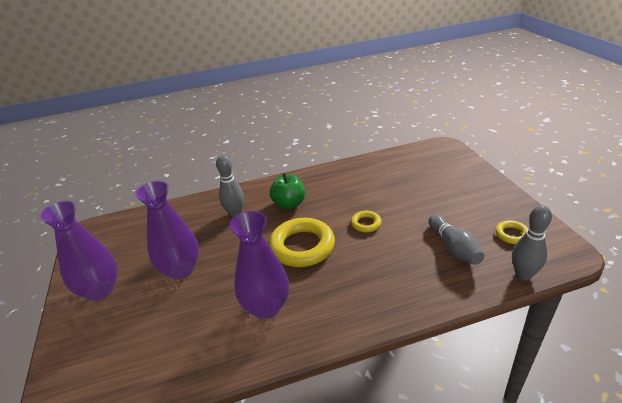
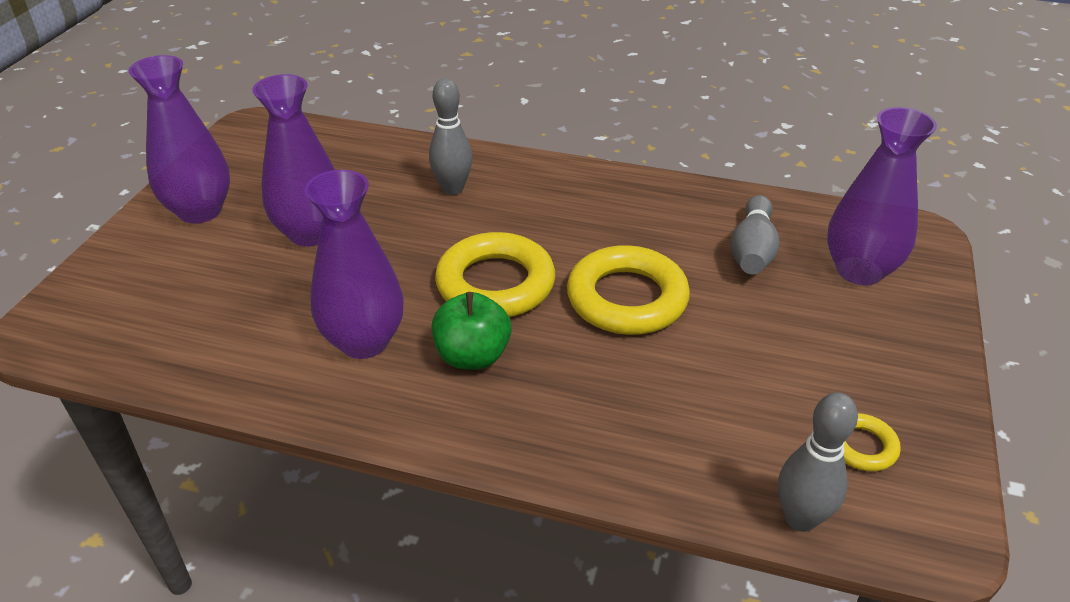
camera: 30 degrees right, 5 degrees up
green apple [270,173,305,209] -> green apple moved to [432,292,512,370]
yellow ring [351,211,382,233] -> yellow ring [567,245,690,335], size x2.07
grey bowling pin [428,214,484,265] -> grey bowling pin moved to [730,195,780,274]
none -> purple vase [827,107,937,286]

